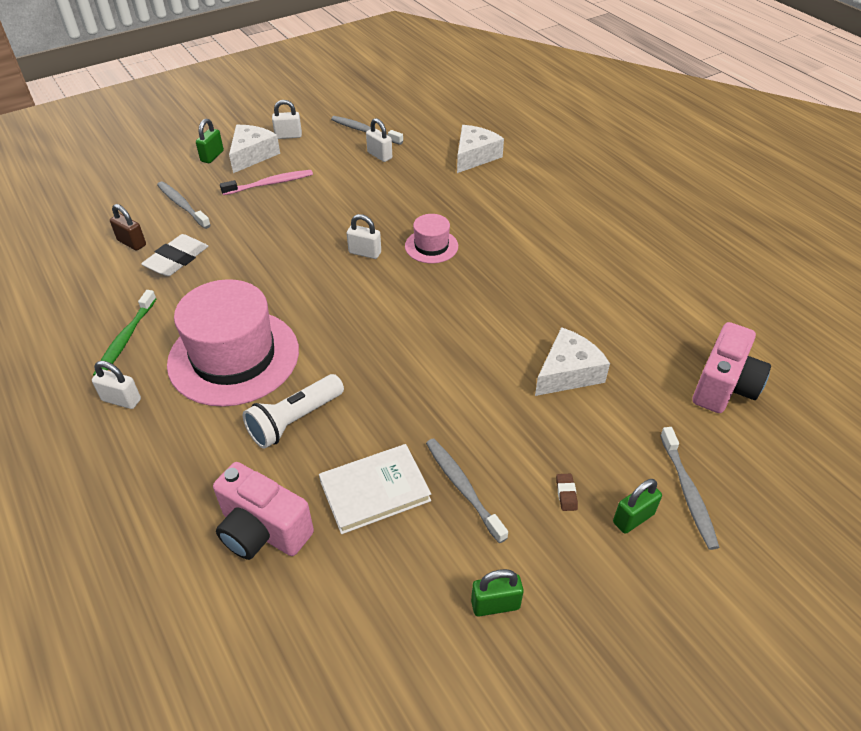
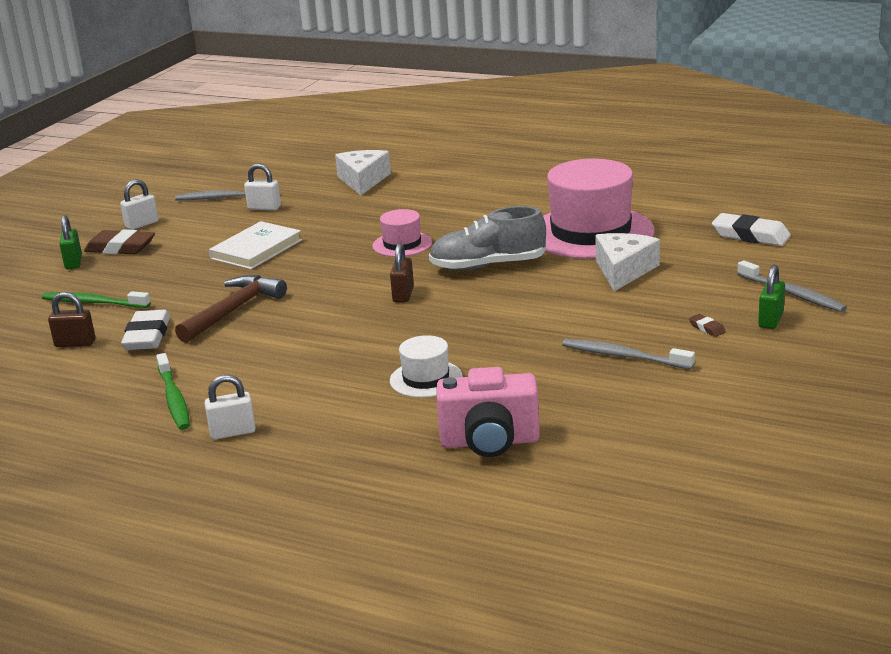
camera: 30 degrees left, 20 degrees down
grey toothbrush [157,181,211,229] -> green toothbrush [42,291,151,308]
pink hat [167,279,299,407] -> pink hat moved to [543,158,655,259]
pink toothbrush [220,170,313,195] -> none
white cheese [229,125,280,173] -> brown eraser [84,229,155,254]
white flashlight [243,374,344,449] -> white hat [390,335,463,398]
white book [319,444,431,534] -> white book moved to [209,221,302,269]
white padlock [347,214,381,259] -> none
green padlock [471,569,524,616] -> none
pink camera [693,322,771,413] -> white eraser [712,213,791,246]
none -> brown hammer [175,275,287,343]
none -> brown padlock [390,243,414,302]
none -> grey shoe [429,206,546,271]

